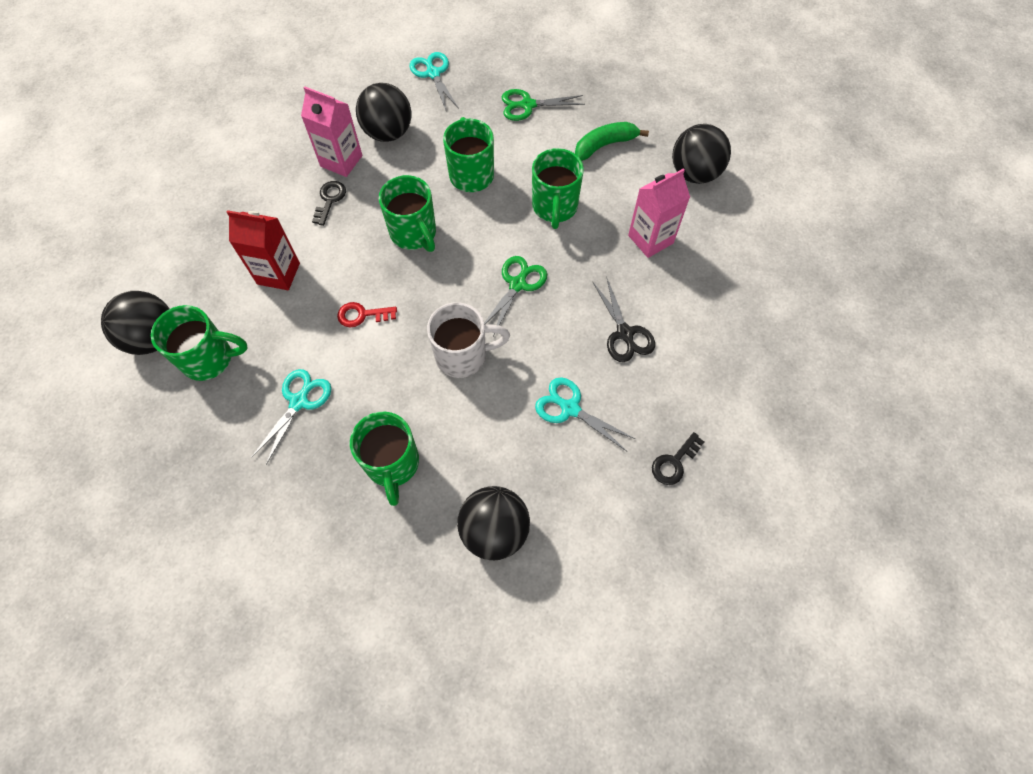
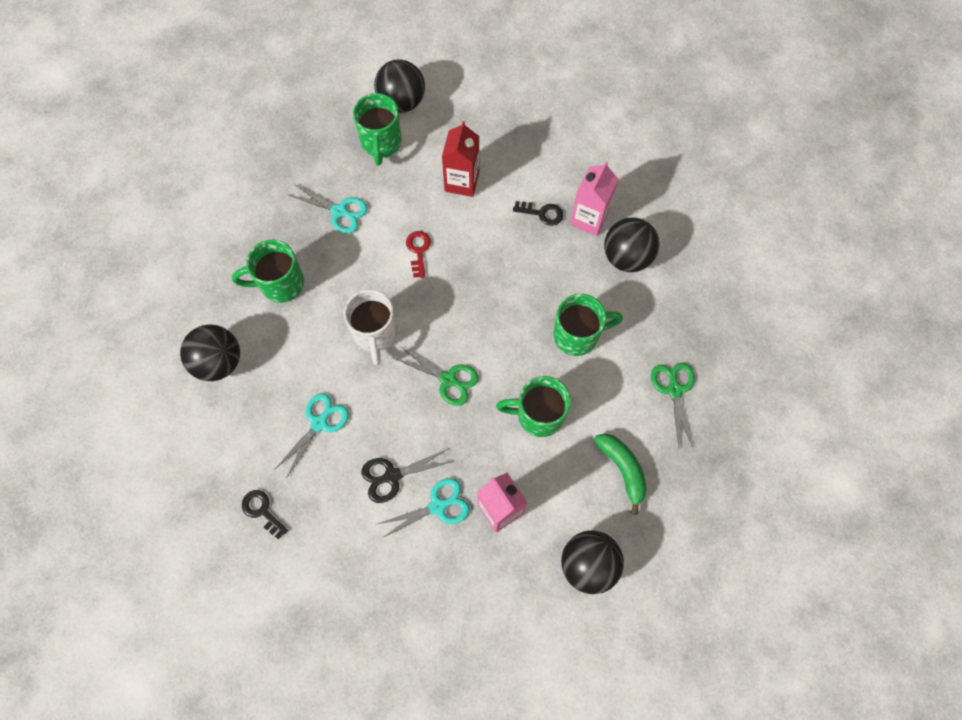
camera: 90 degrees right, 5 degrees up
green mug [379,175,436,252] -> none
turquoise scissors [410,52,459,112] -> turquoise scissors moved to [375,478,470,538]

